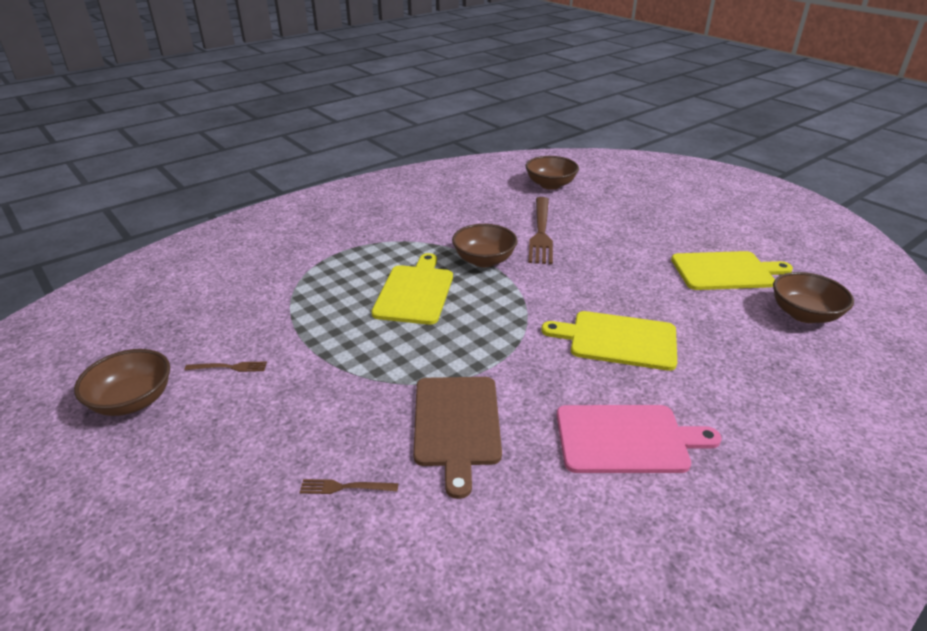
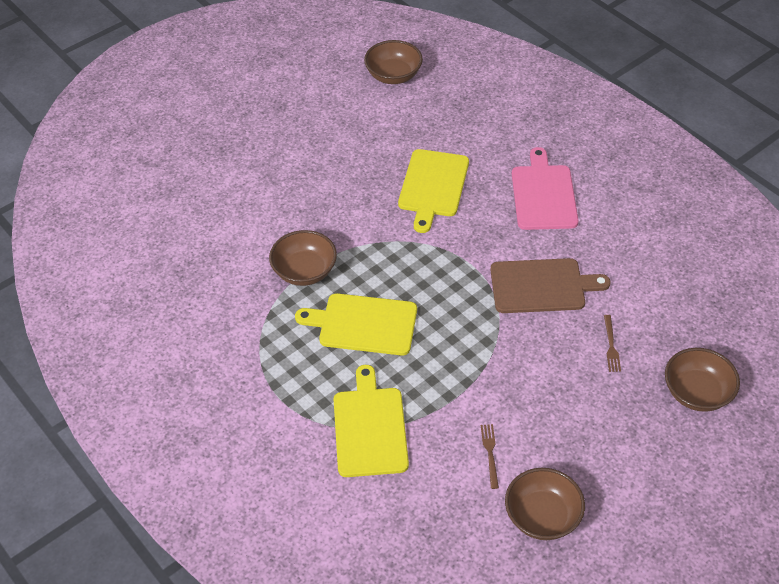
camera: 90 degrees left, 15 degrees up
brown bowl [526,156,579,190] -> brown bowl moved to [665,348,740,412]
brown fork [528,197,553,264] -> none
yellow cutting board [671,251,793,290] -> yellow cutting board moved to [334,365,409,477]

